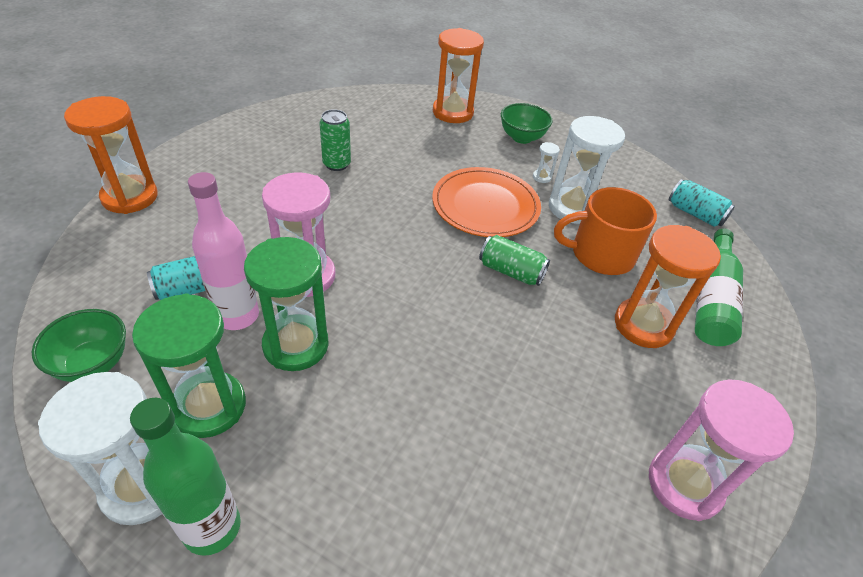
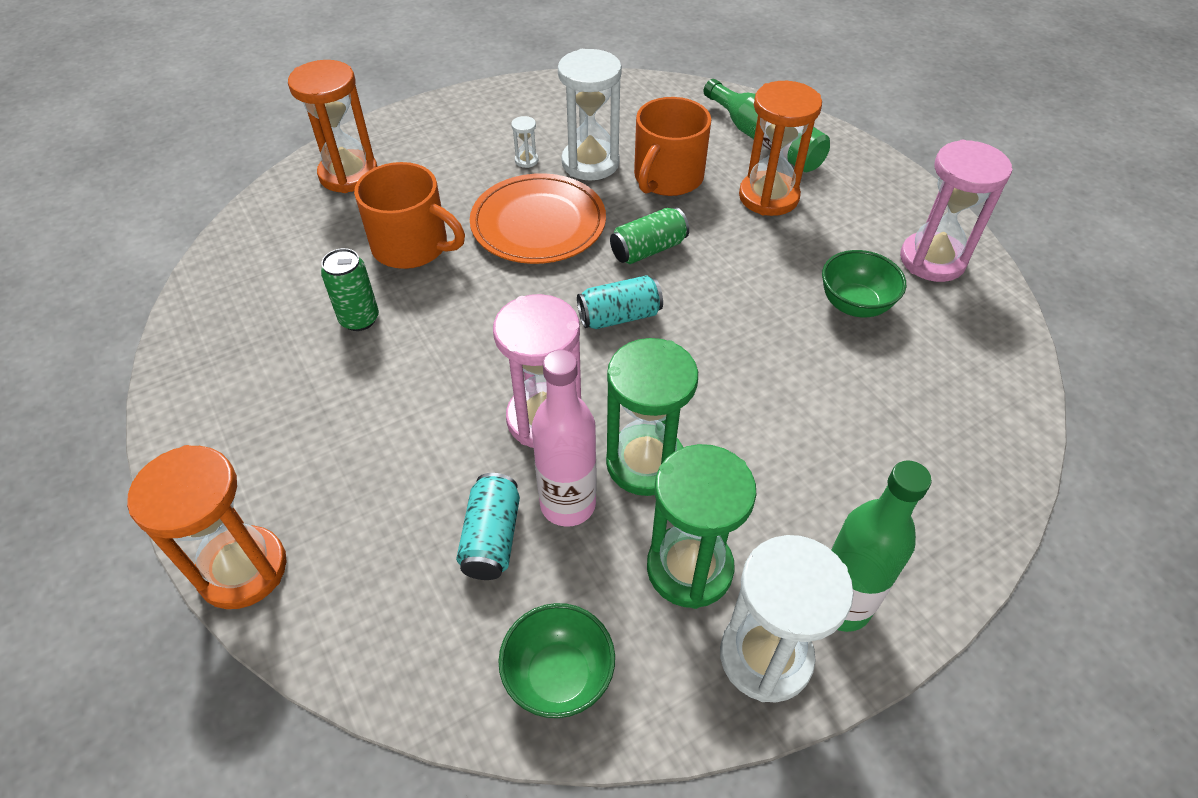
camera: 55 degrees left, 5 degrees up
green bowl [501,103,553,144] -> green bowl moved to [822,250,906,317]
turquoise can [669,179,735,227] -> turquoise can moved to [577,275,663,329]
none -> orange mug [354,162,465,269]

